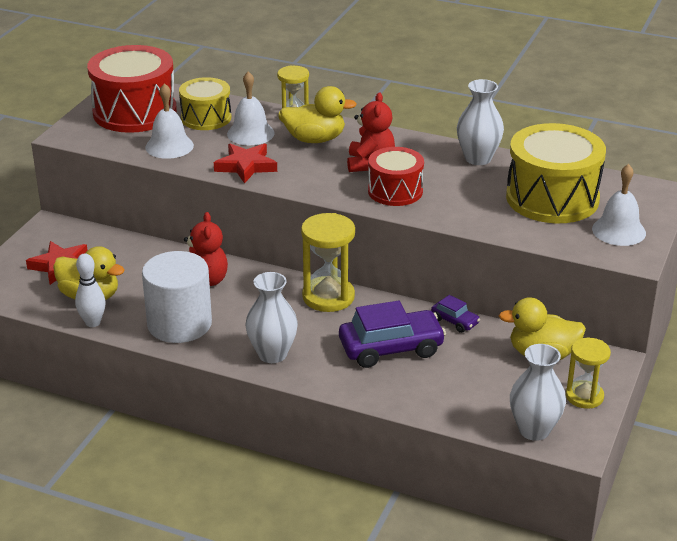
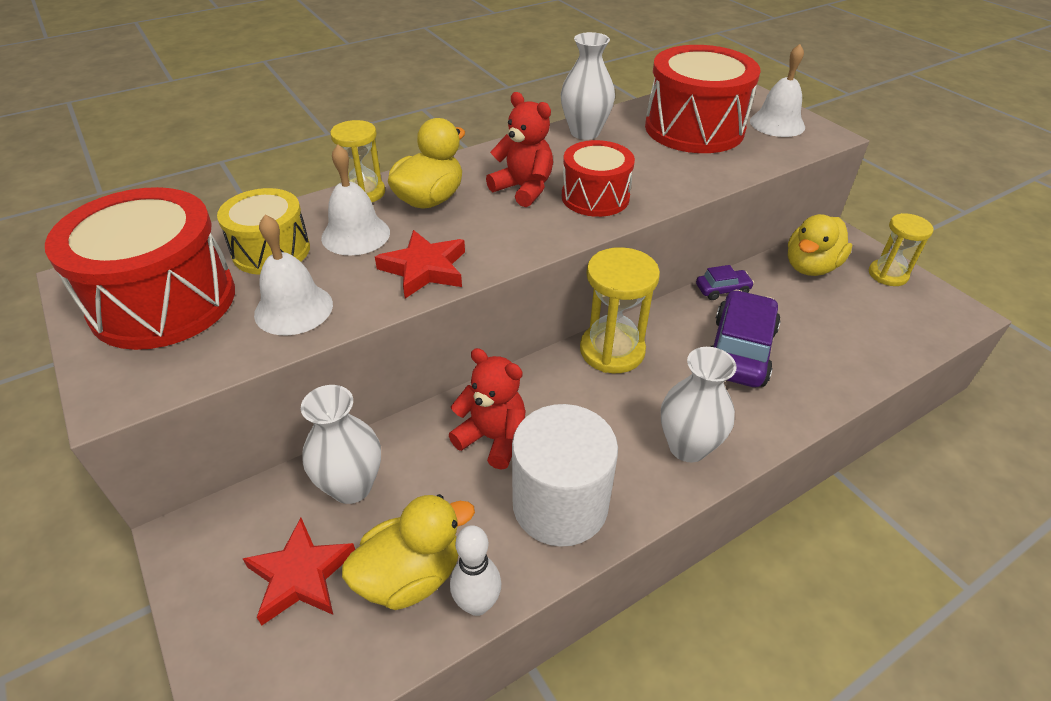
camera: 55 degrees left, 10 degrees up
yellow drum [506,123,606,223] -> red drum [645,45,761,153]
white vase [510,344,566,441] -> white vase moved to [301,385,381,504]

